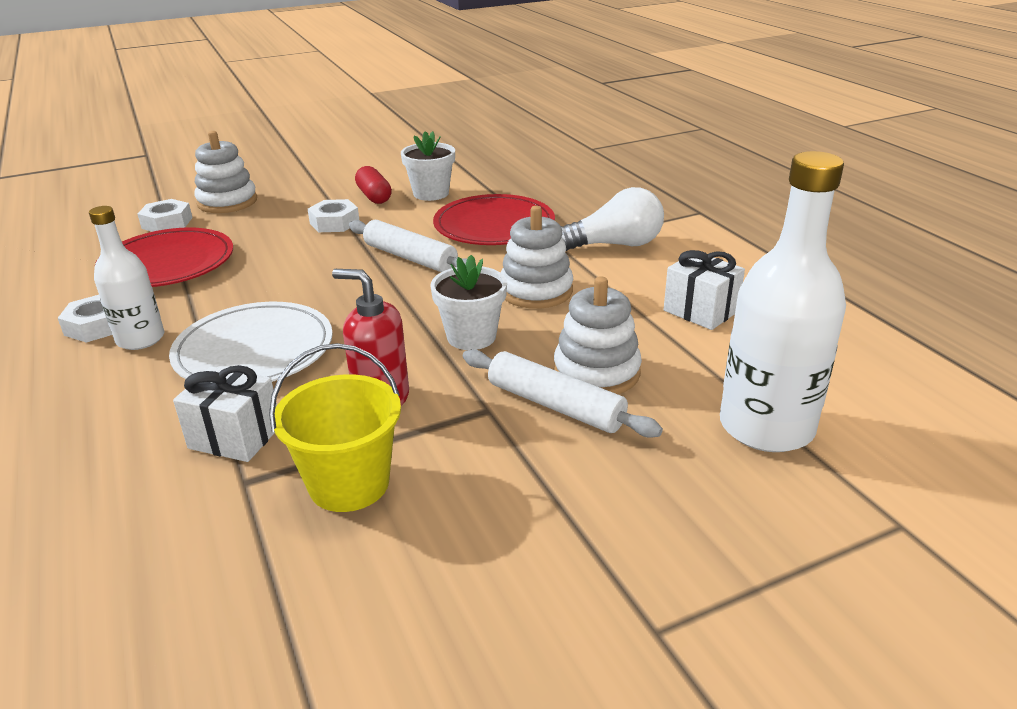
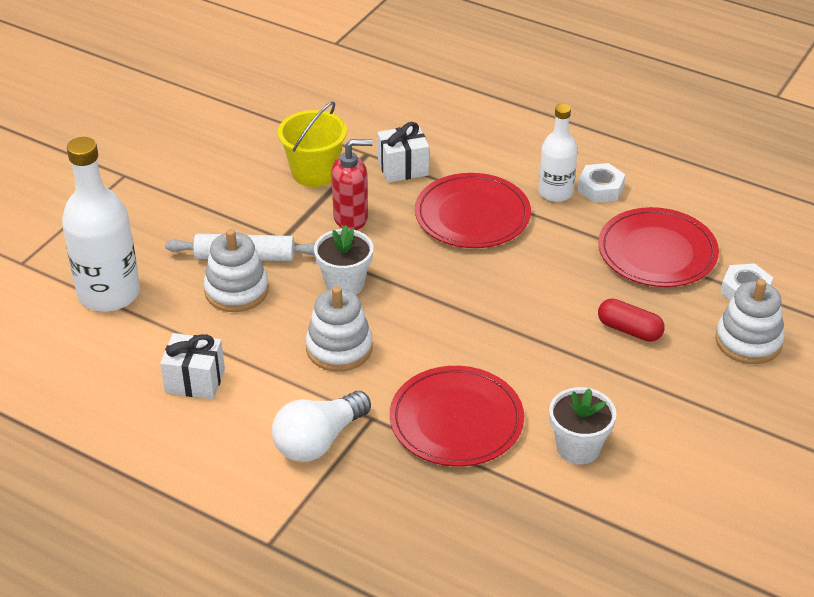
camera: 145 degrees right, 10 degrees up
white plate [169,302,333,382] -> red plate [415,173,531,248]
white nut [308,199,360,232] -> none
white rolling pin [349,220,467,272] -> none
red capsule [355,166,392,204] -> red capsule moved to [598,298,665,342]

